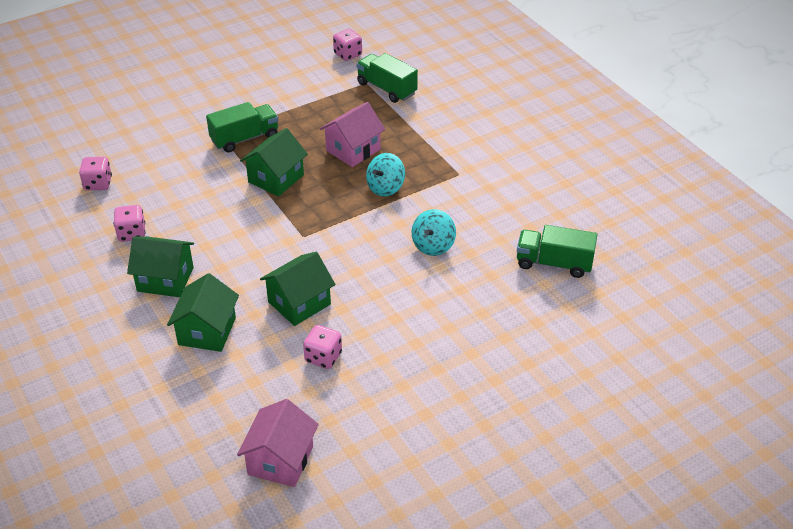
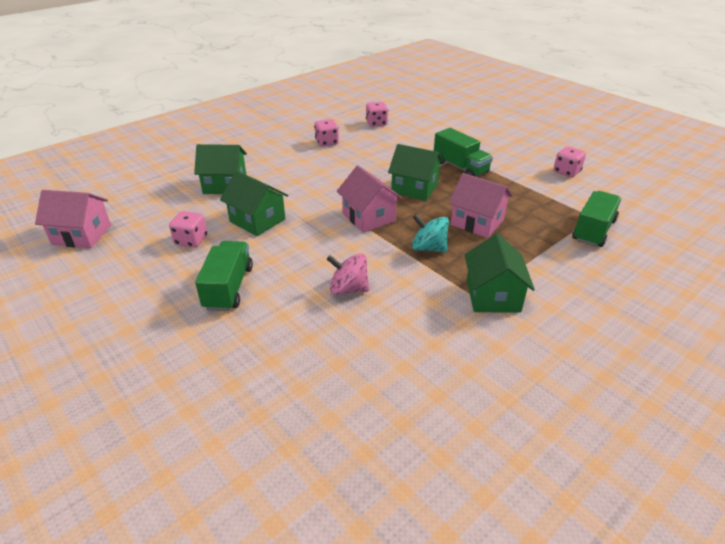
camera: 80 degrees right, 5 degrees down
green house [127,236,194,297] -> green house moved to [464,234,535,313]
pink dice [333,29,362,61] -> pink dice moved to [553,146,586,177]
turquoise spinning top [412,209,456,256] -> pink spinning top [327,253,369,295]
green truck [517,225,597,278] -> green truck moved to [195,241,253,311]
none -> pink house [337,166,402,233]

